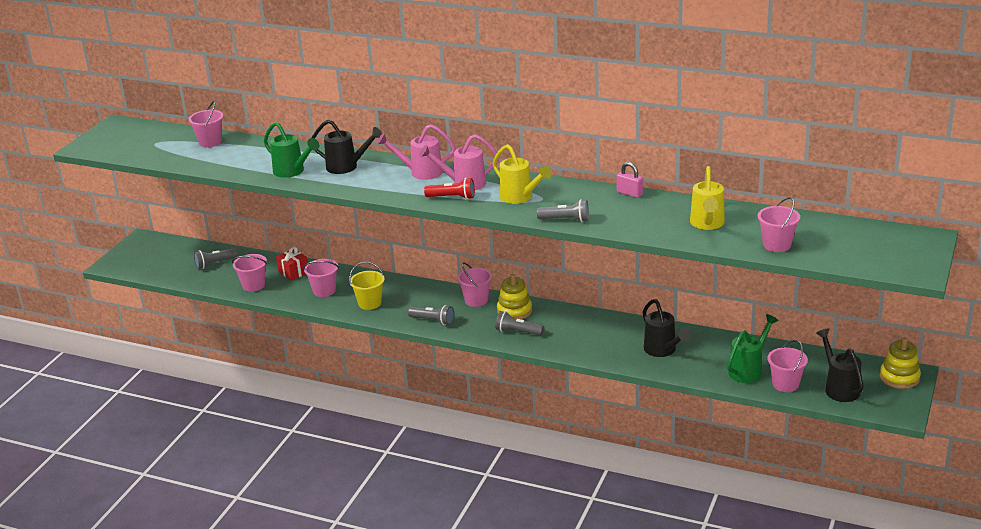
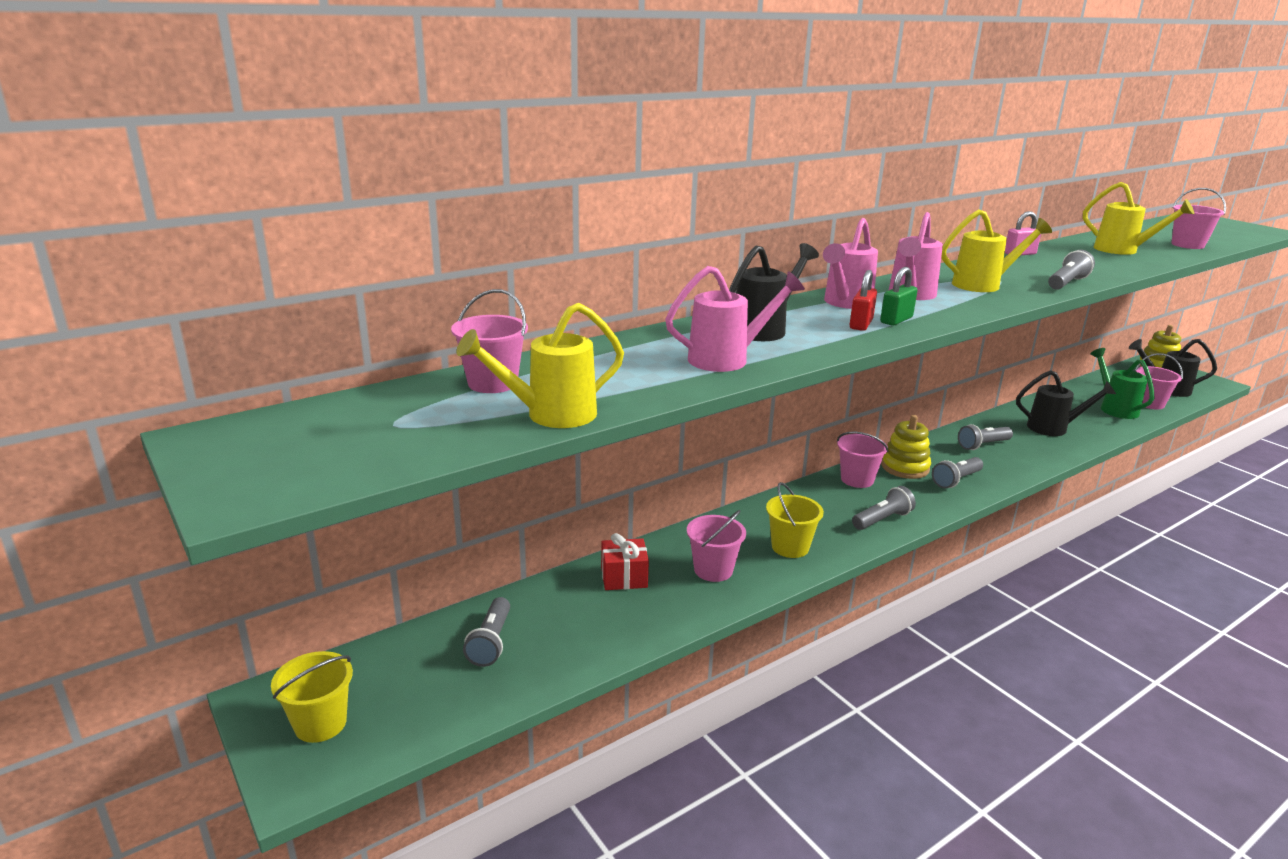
camera: 60 degrees left, 5 degrees down
pink bucket [232,254,267,292] -> none
green watering can [264,122,319,178] -> pink watering can [665,266,805,372]
red flashlight [424,178,475,199] -> none
none -> yellow bucket [271,651,353,743]
none -> yellow watering can [457,303,624,428]
none -> red padlock [850,270,877,331]
none -> green padlock [880,267,918,326]
none -> grey flashlight [958,424,1013,450]

